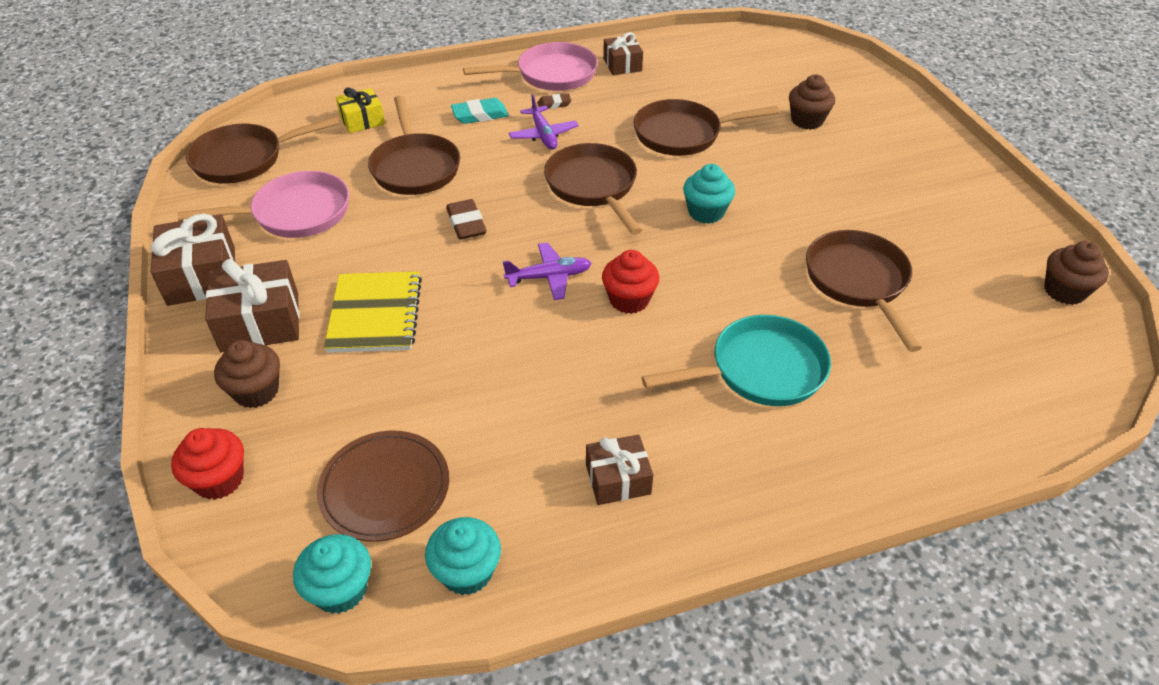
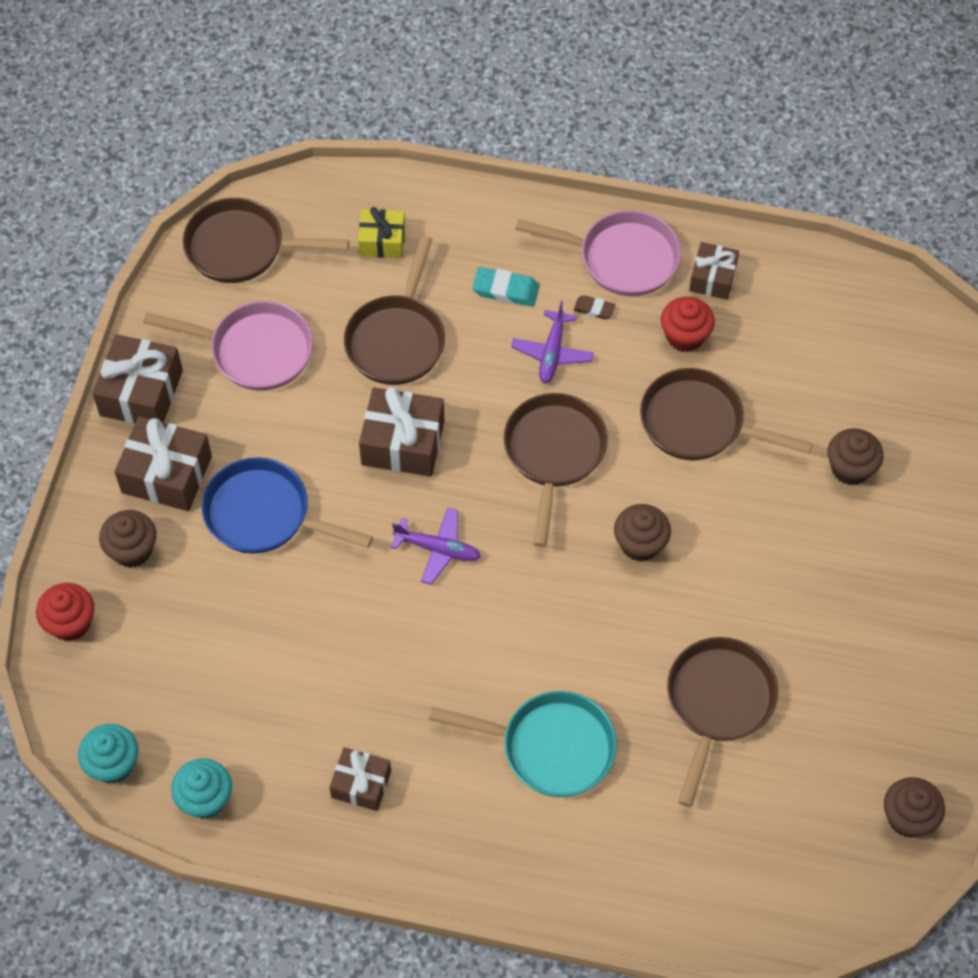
camera: 30 degrees right, 15 degrees up
brown plate [317,431,449,542] -> none
yellow notebook [324,271,422,353] -> blue pan [202,457,373,554]
brown eraser [446,199,487,240] -> brown gift [359,387,445,477]
red cupcake [602,250,659,314] -> red cupcake moved to [661,297,715,352]
turquoise cupcake [683,164,735,224] -> brown cupcake [614,504,671,562]

